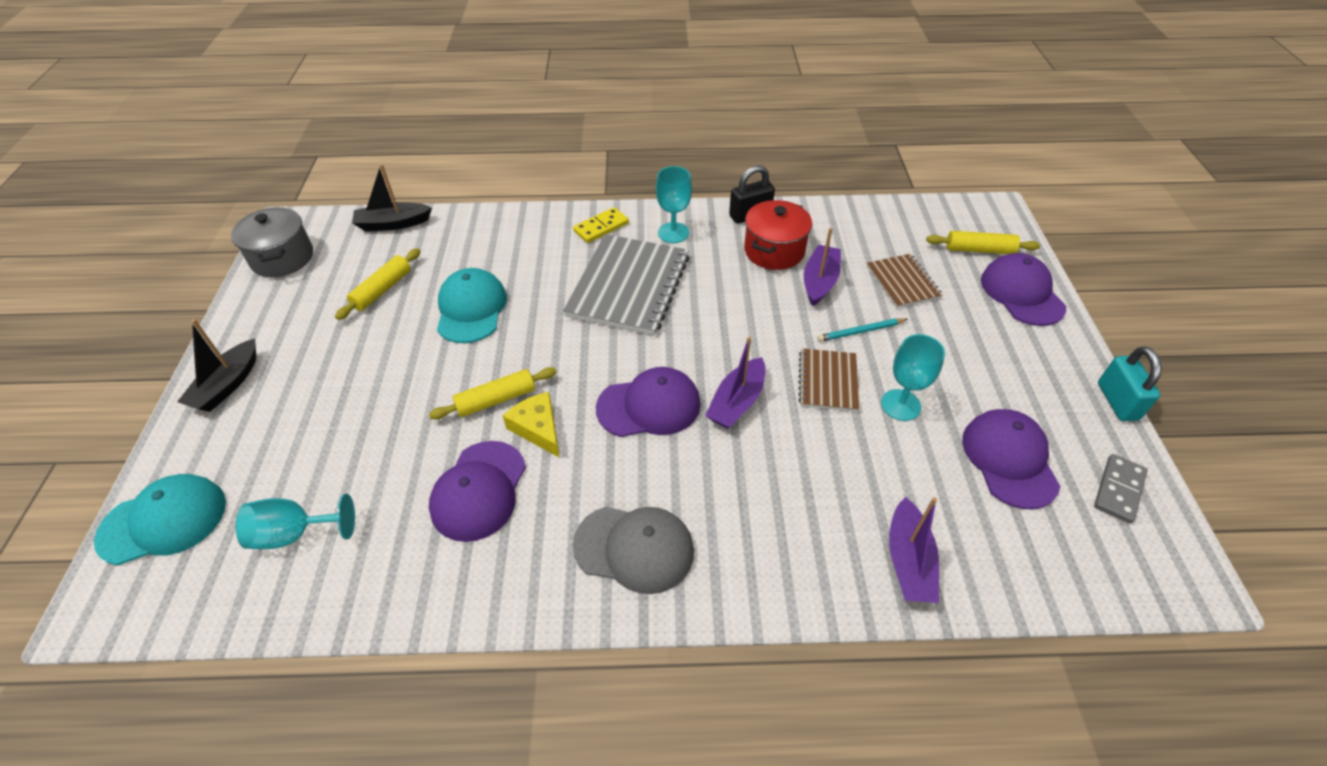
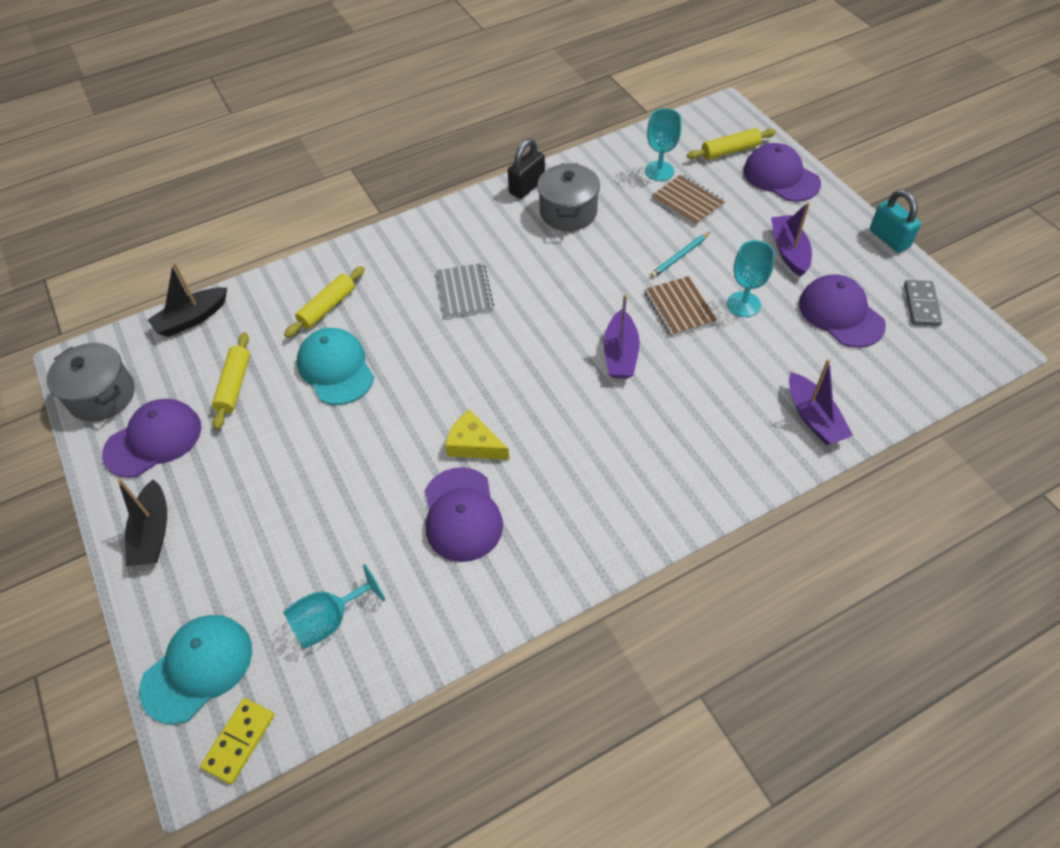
camera: 25 degrees left, 5 degrees up
yellow rolling pin [429,367,557,420] -> yellow rolling pin moved to [284,266,365,338]
grey notebook [563,234,689,335] -> grey notebook [436,263,494,318], size x0.54
yellow domino [573,207,629,243] -> yellow domino moved to [200,698,274,784]
grey cap [573,507,694,594] -> none
purple cap [596,367,701,437] -> purple cap moved to [102,399,201,478]
turquoise goblet [656,166,692,243] -> turquoise goblet moved to [645,108,681,181]
red pot [744,200,812,270] -> grey pot [537,163,600,231]
purple boat [804,228,841,306] -> purple boat moved to [771,202,812,277]

